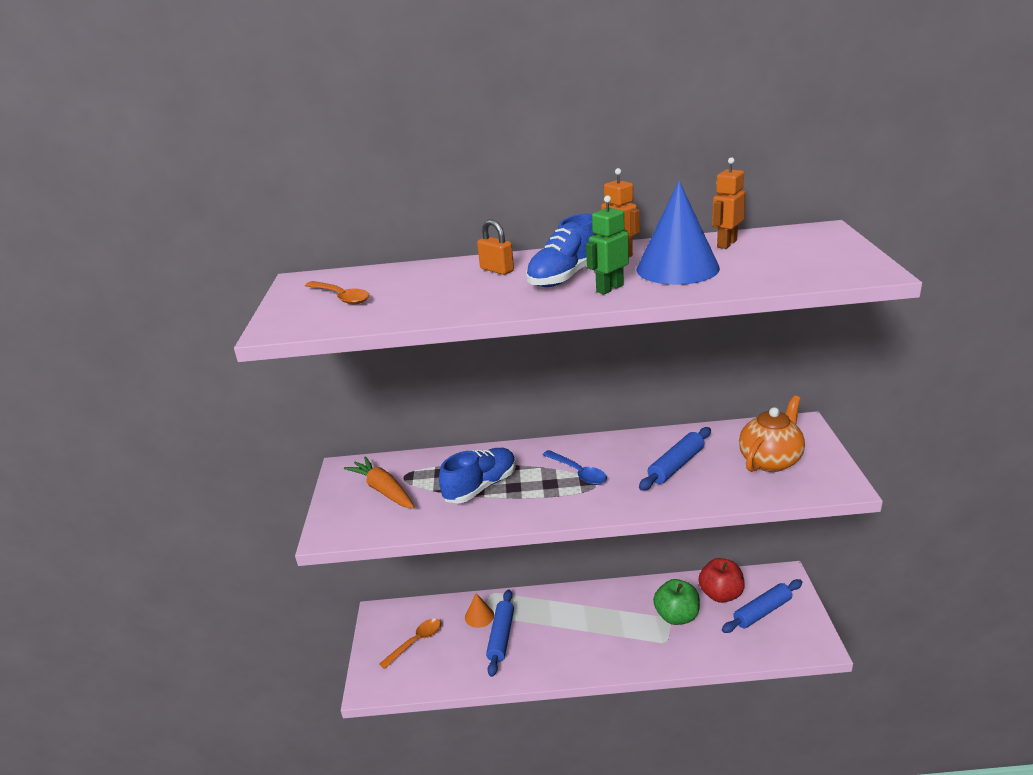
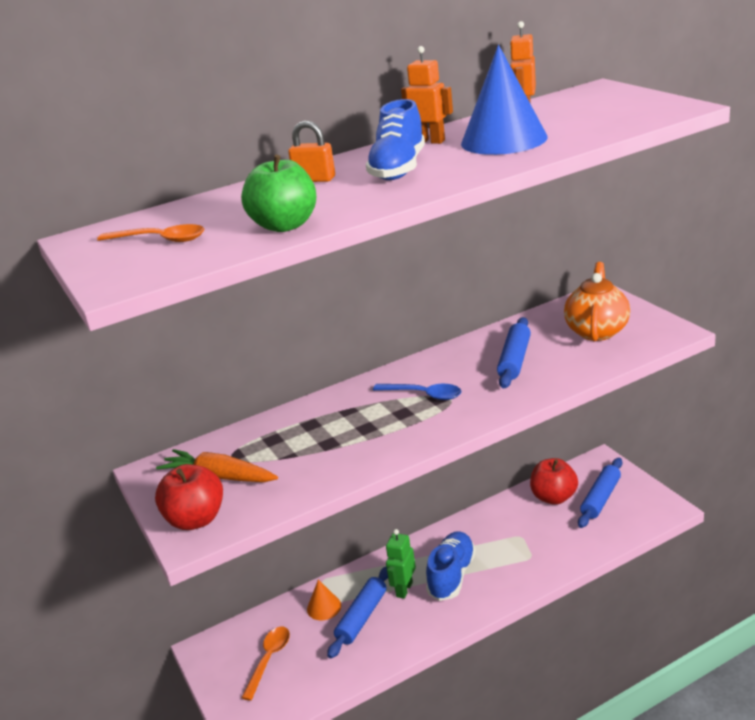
camera: 25 degrees left, 0 degrees up
blue shoe [439,448,516,504] -> blue shoe moved to [426,531,476,601]
blue rolling pin [486,589,514,677] -> blue rolling pin turned 45 degrees clockwise [327,567,388,659]
green robot [586,196,629,294] -> green robot moved to [386,529,416,599]
green apple [653,579,700,625] -> green apple moved to [241,155,316,232]
none -> red apple [155,464,223,530]

